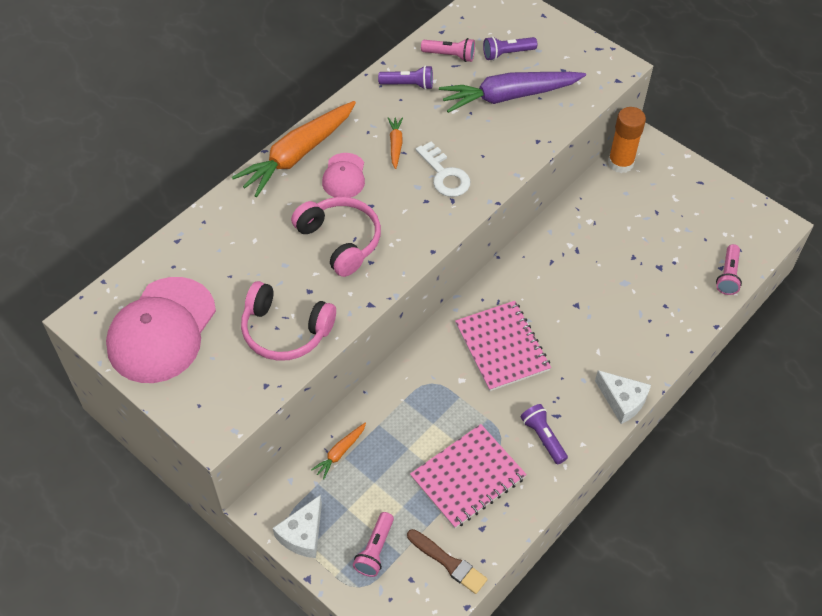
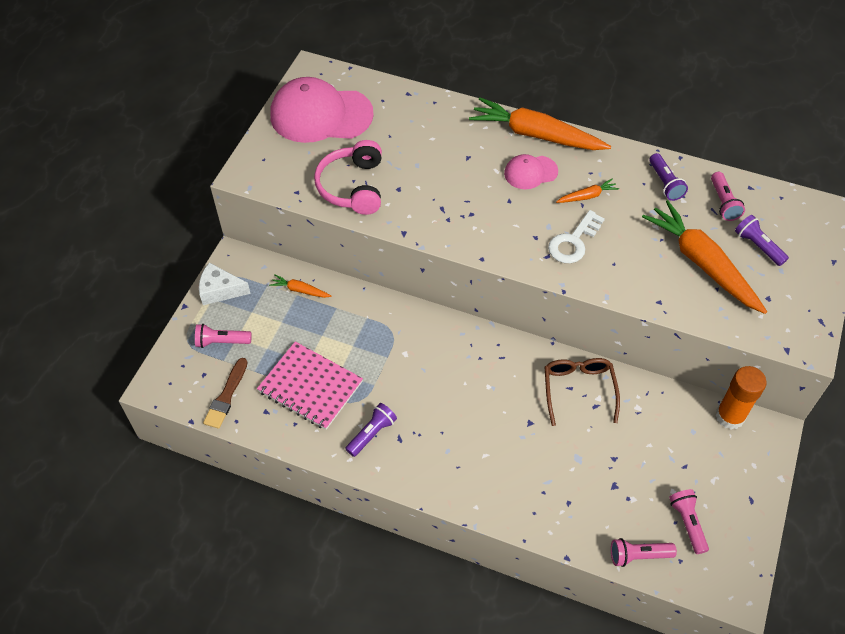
camera: 70 degrees right, 0 degrees up
pink headphones [291,197,381,277] -> none
purple carrot [439,72,586,113] -> orange carrot [642,200,767,314]
pink notebook [455,301,551,391] -> none
white cheese [595,370,651,424] -> none
none -> brown glasses [545,358,620,426]
none -> pink flashlight [669,489,709,554]

